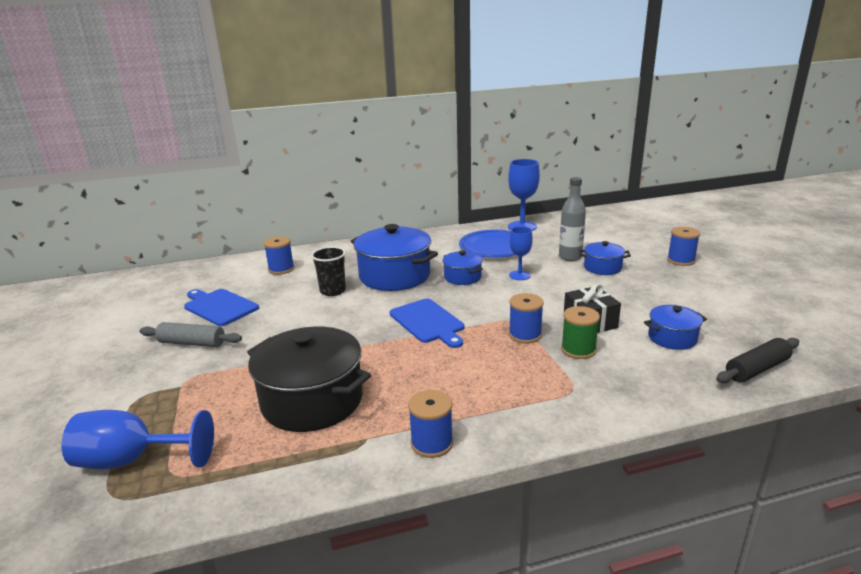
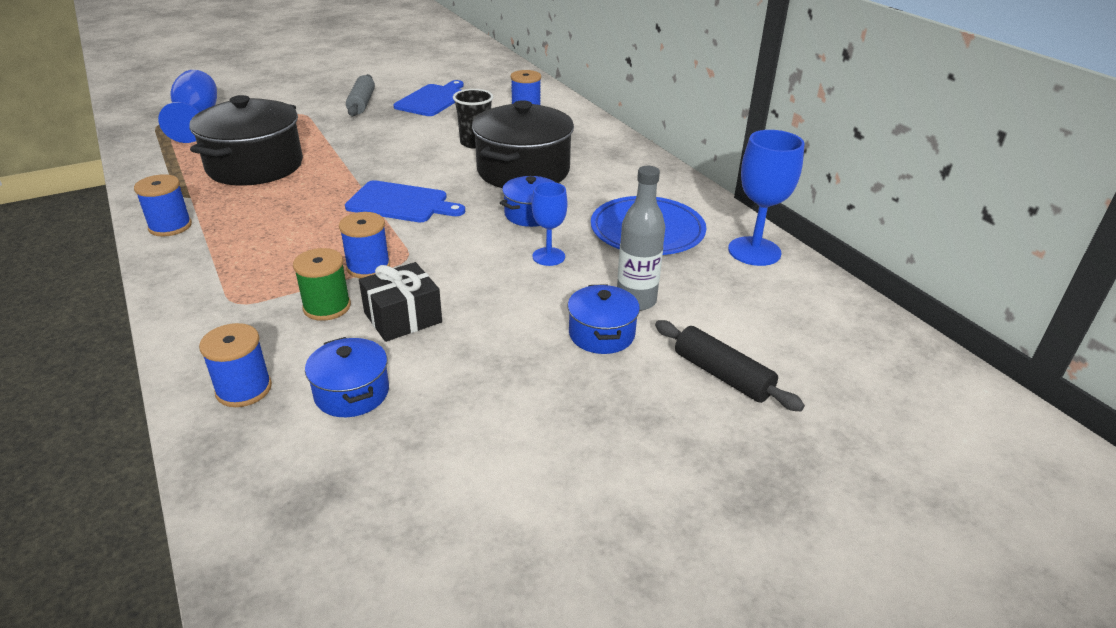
camera: 75 degrees right, 10 degrees up
blue pot [351,224,438,291] -> black pot [472,100,574,188]
blue cutting board [390,299,465,348] -> blue cutting board turned 120 degrees counterclockwise [345,180,465,222]
blue spool [667,227,700,266] -> blue spool moved to [199,323,272,407]
black rolling pin [716,338,799,383] -> black rolling pin moved to [655,320,805,412]

